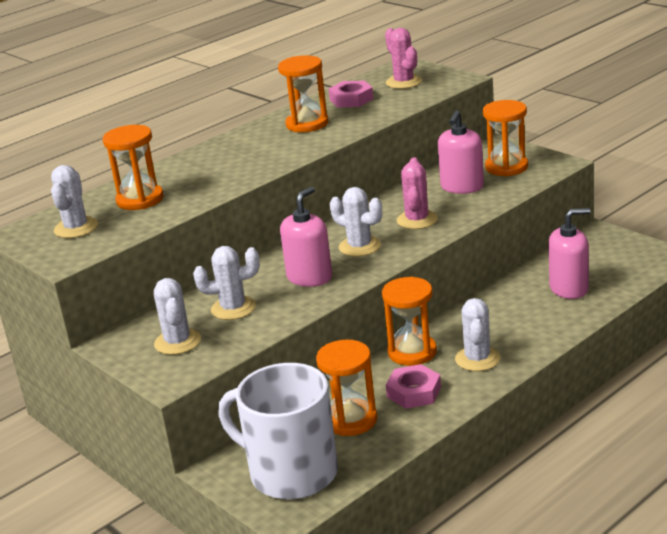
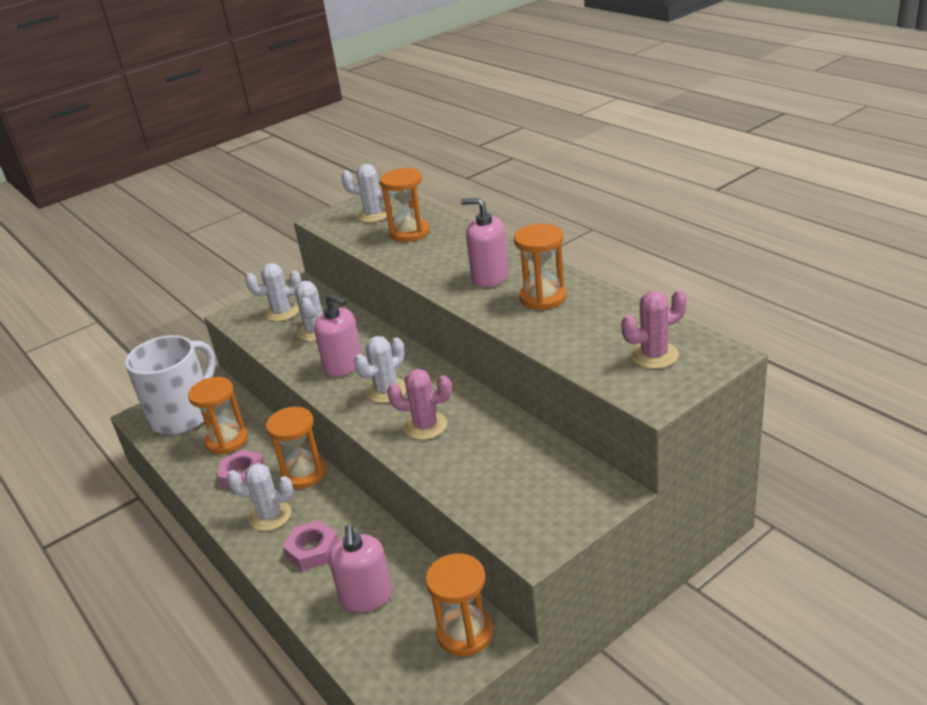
camera: 95 degrees right, 5 degrees up
pink nut [329,80,373,107] -> pink nut moved to [283,520,338,571]
pink soap dispenser [438,110,484,194] -> pink soap dispenser moved to [461,198,509,287]
orange hourglass [483,100,528,176] -> orange hourglass moved to [426,553,493,656]

